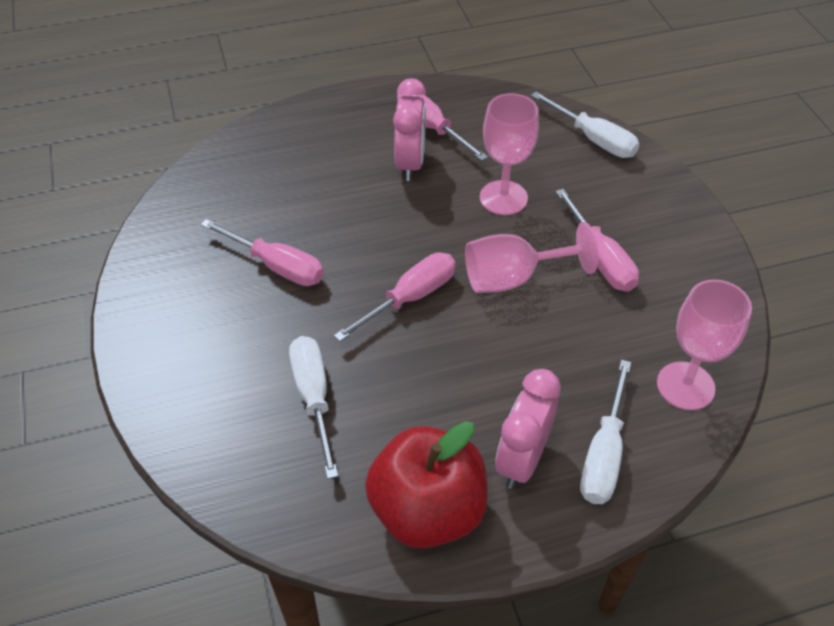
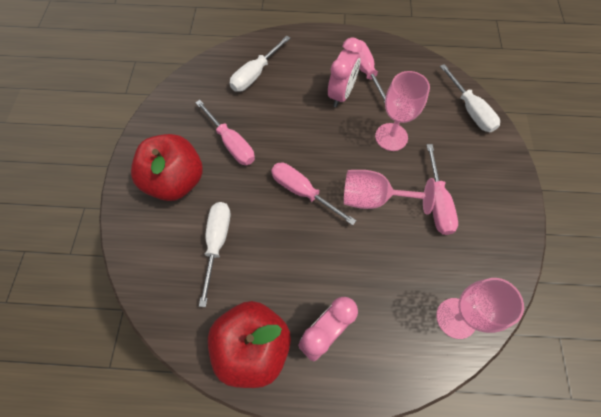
camera: 20 degrees right, 15 degrees up
pink screwdriver [334,253,456,342] -> pink screwdriver turned 120 degrees counterclockwise [271,163,356,225]
white screwdriver [580,360,631,504] -> white screwdriver moved to [229,36,290,92]
none -> red apple [131,134,203,201]

